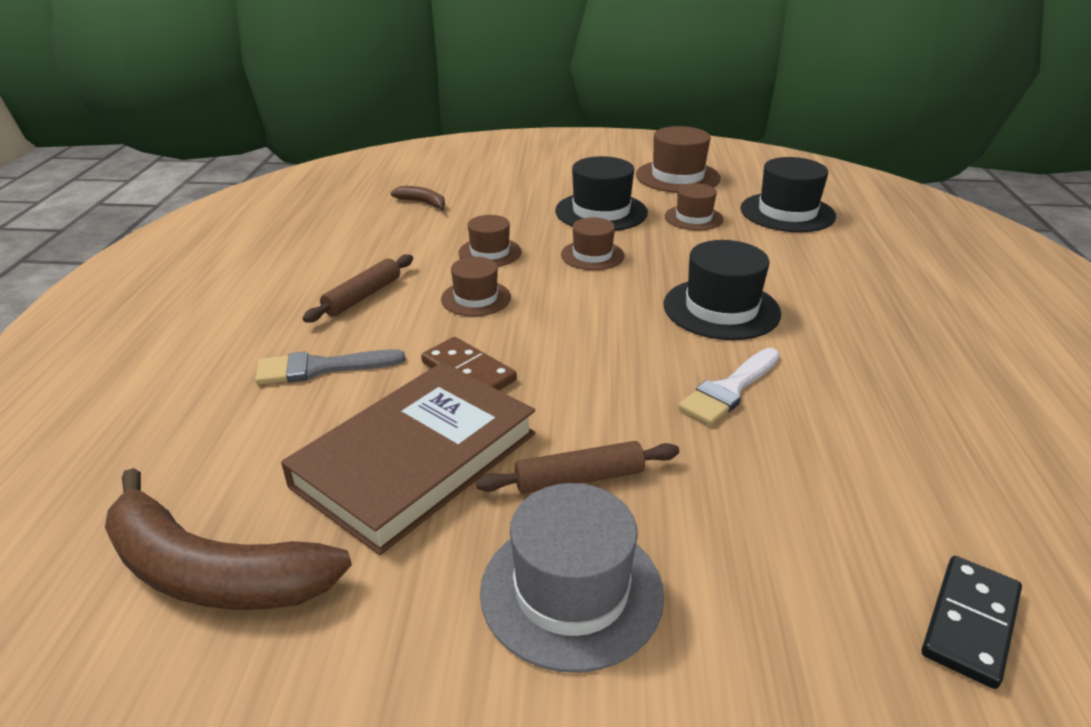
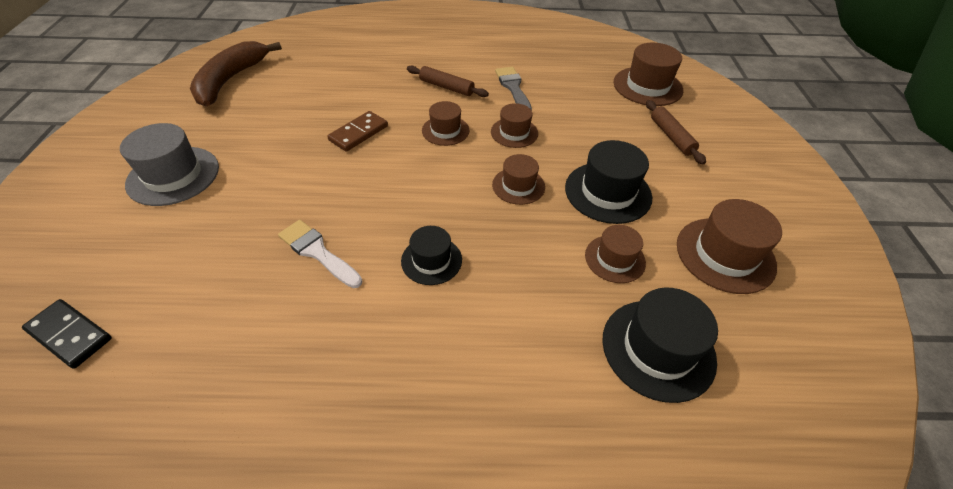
camera: 85 degrees right, 15 degrees up
grey brush [255,349,405,384] -> grey brush moved to [495,67,532,111]
brown book [281,362,535,555] -> none
brown banana [391,186,445,211] -> none
brown rolling pin [476,441,679,494] -> brown rolling pin moved to [646,100,706,164]
black hat [664,240,781,340] -> black hat [401,226,462,285], size x0.62
none -> brown hat [613,43,683,106]

